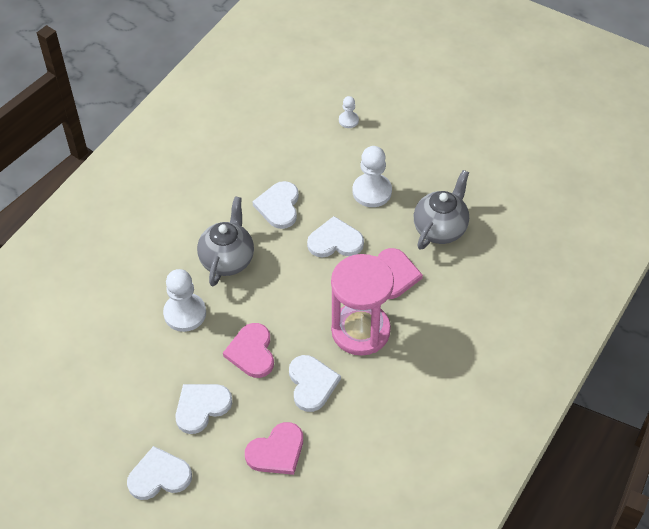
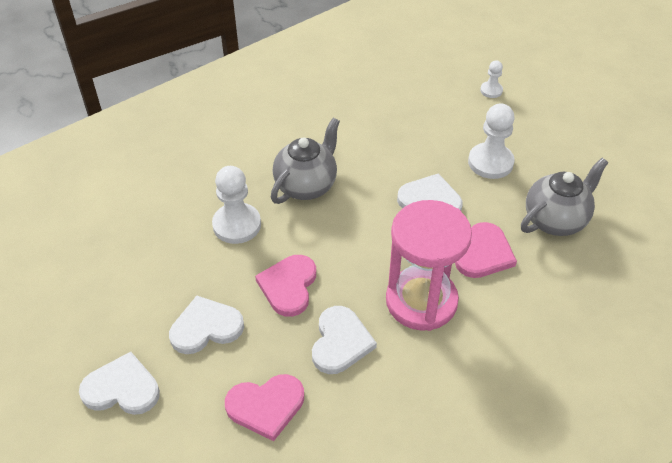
camera: 20 degrees right, 5 degrees down
white heart [252,181,299,229] -> none

